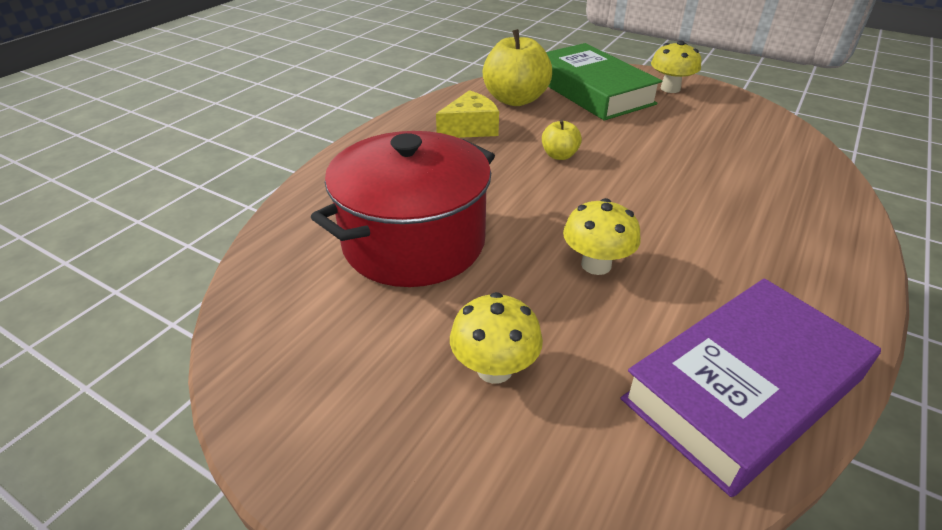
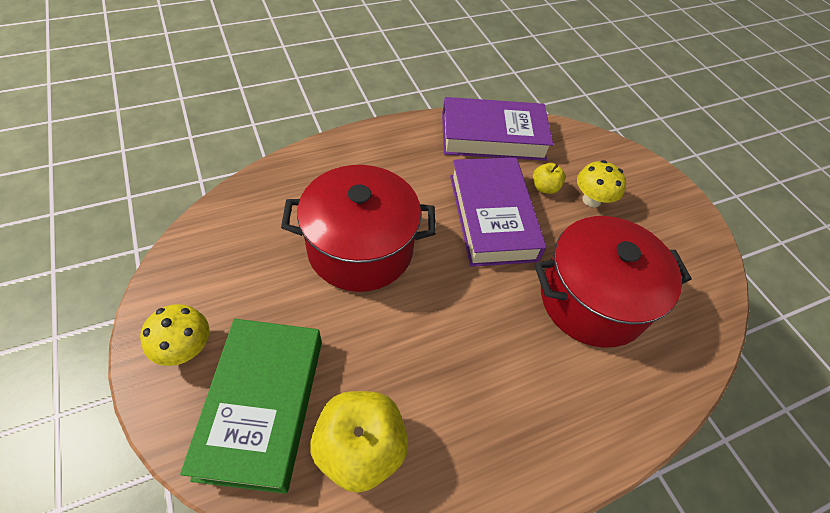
camera: 150 degrees left, 15 degrees up
yellow cheese [436,90,499,138] -> none
yellow apple [542,119,582,160] -> yellow apple moved to [533,163,565,194]
yellow mushroom [563,198,641,275] -> purple book [450,158,546,267]
none -> red pot [281,165,436,292]

